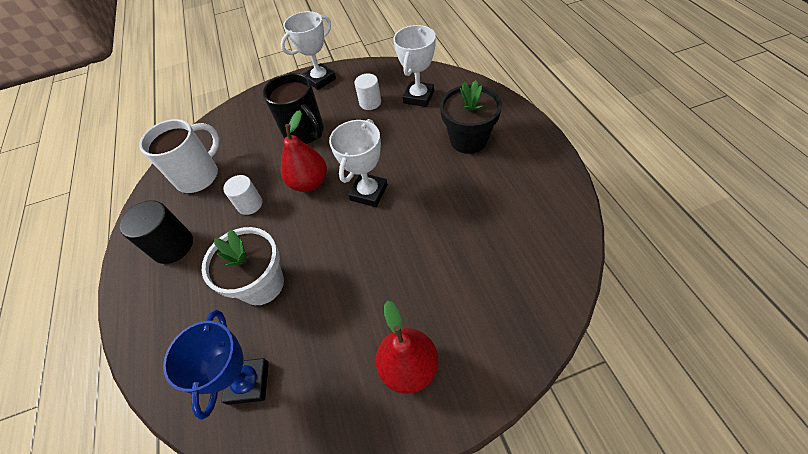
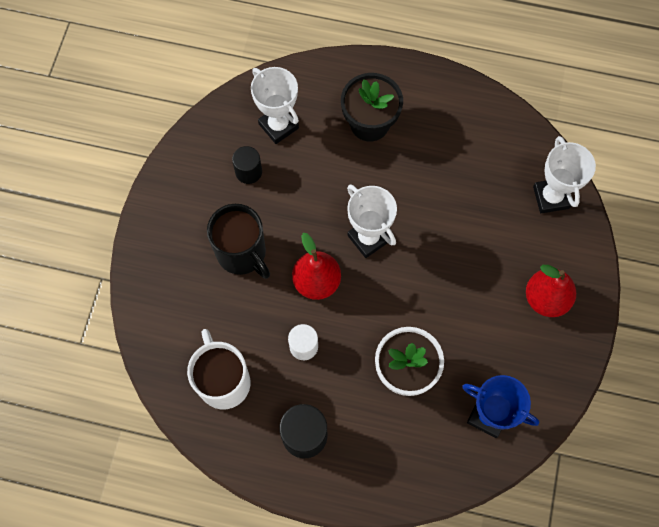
camera: 65 degrees left, 15 degrees up
black mug [263,73,324,144] -> black mug turned 60 degrees clockwise [207,204,270,279]
white trophy [281,11,336,90] -> white trophy moved to [533,136,596,213]
white cylinder [355,74,381,110] -> black cylinder [232,146,262,184]

